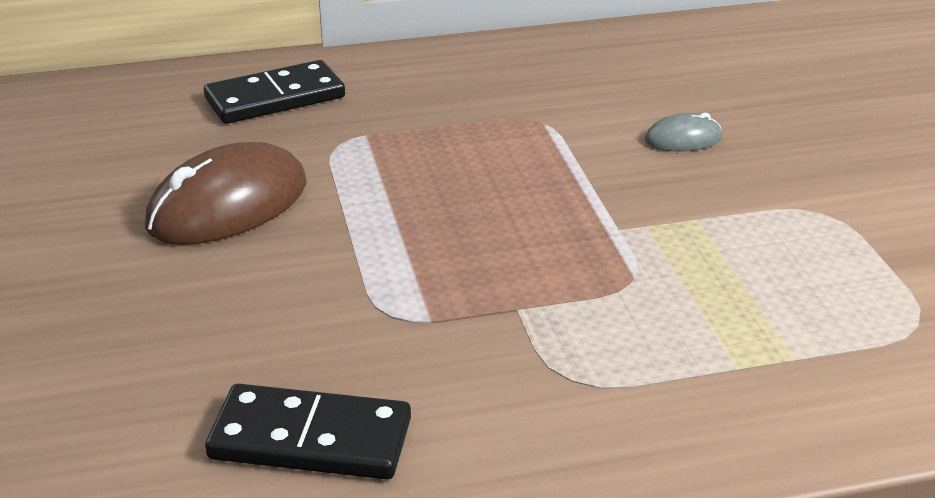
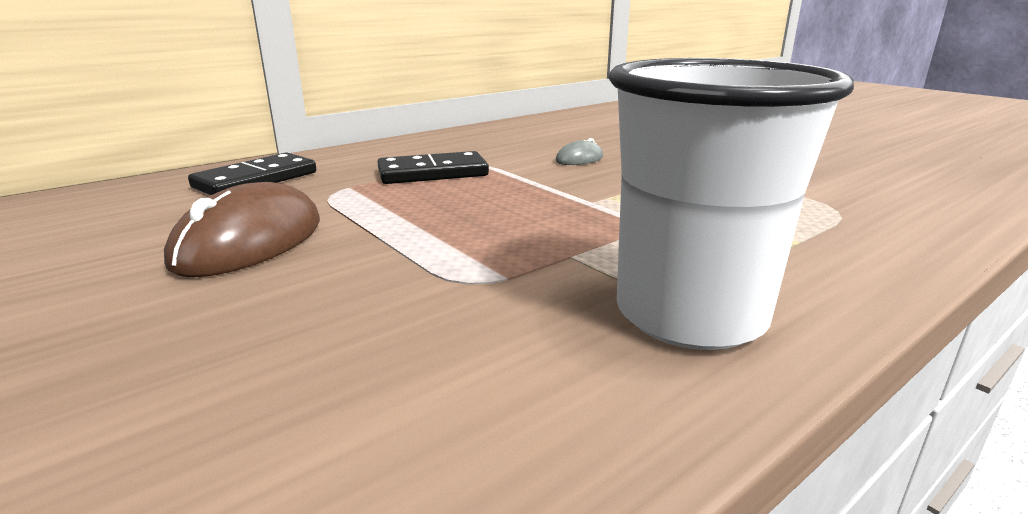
camera: 25 degrees left, 10 degrees down
black domino [205,384,411,480] -> black domino moved to [378,151,489,184]
none -> white cup [609,58,854,350]

